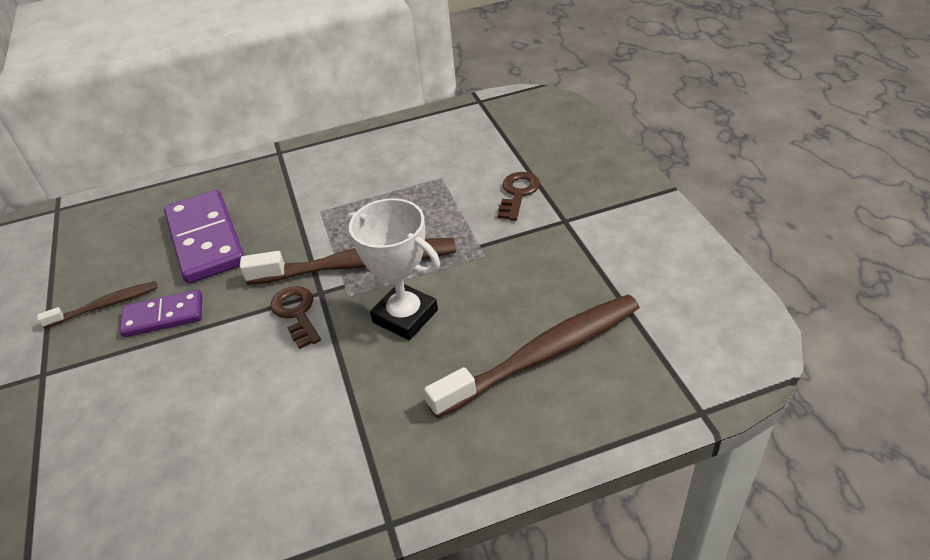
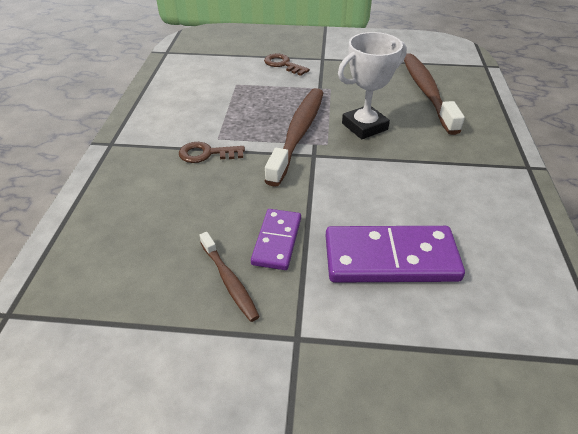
camera: 70 degrees left, 0 degrees up
brown toothbrush [37,281,158,329] -> brown toothbrush turned 150 degrees clockwise [200,232,260,322]
purple domino [164,190,245,284] -> purple domino moved to [326,226,465,283]
brown key [271,286,321,349] -> brown key moved to [179,142,245,163]

